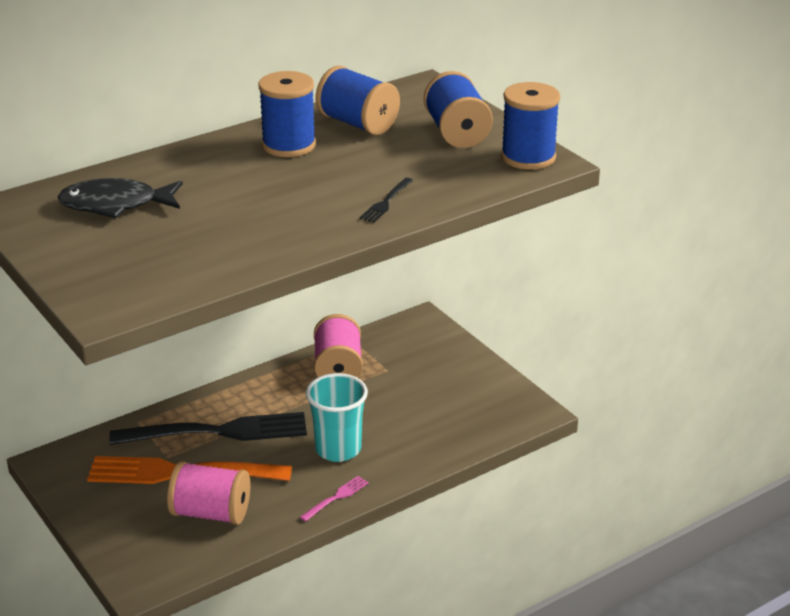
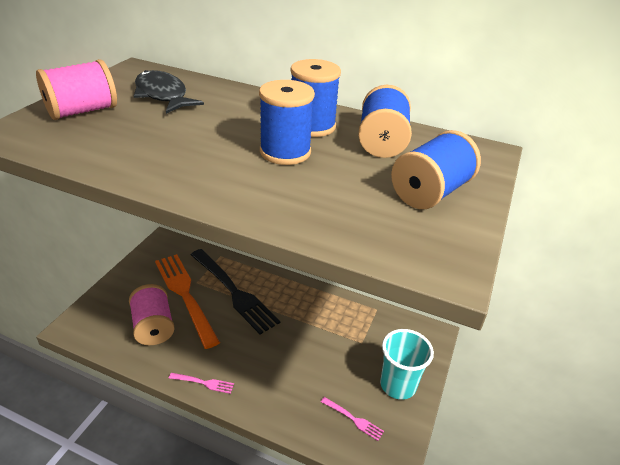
camera: 55 degrees right, 5 degrees up
turquoise cup [306,373,368,462] -> turquoise cup moved to [380,329,434,400]
pink spool [314,314,363,378] -> pink spool moved to [36,59,117,120]
black fork [360,178,414,223] -> none
blue spool [501,82,560,170] -> blue spool moved to [259,80,315,165]
none -> pink fork [321,397,384,441]

